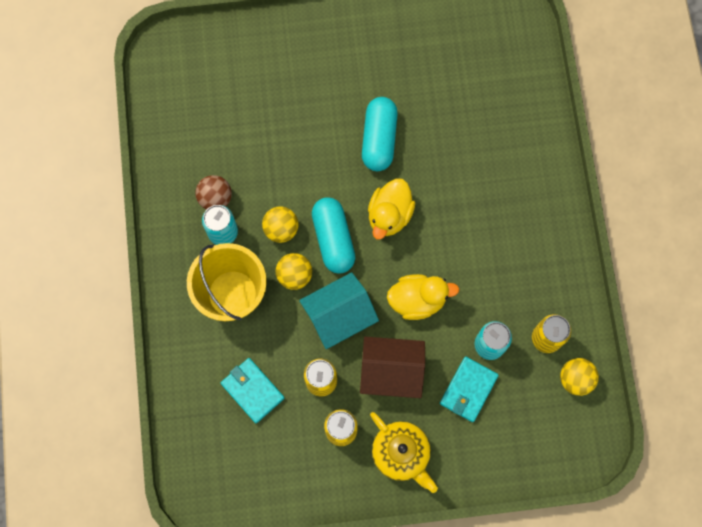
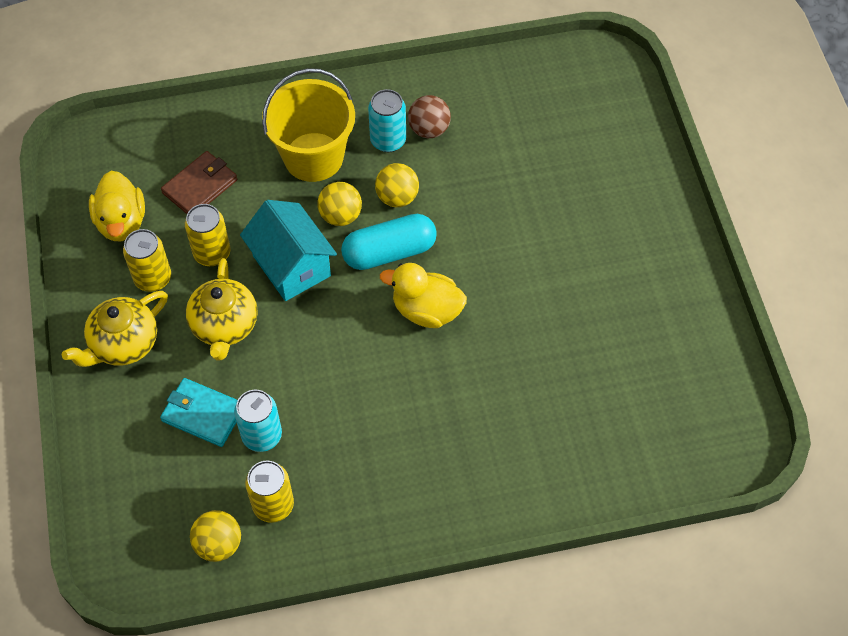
camera: 85 degrees right, 15 degrees down
turquoise wallet [221,358,284,423] -> brown wallet [161,151,237,214]
brown house [360,337,425,398] -> yellow teapot [186,258,258,360]
turquoise capsule [362,97,398,171] -> none
yellow duck [387,274,459,320] -> yellow duck moved to [89,171,145,241]

